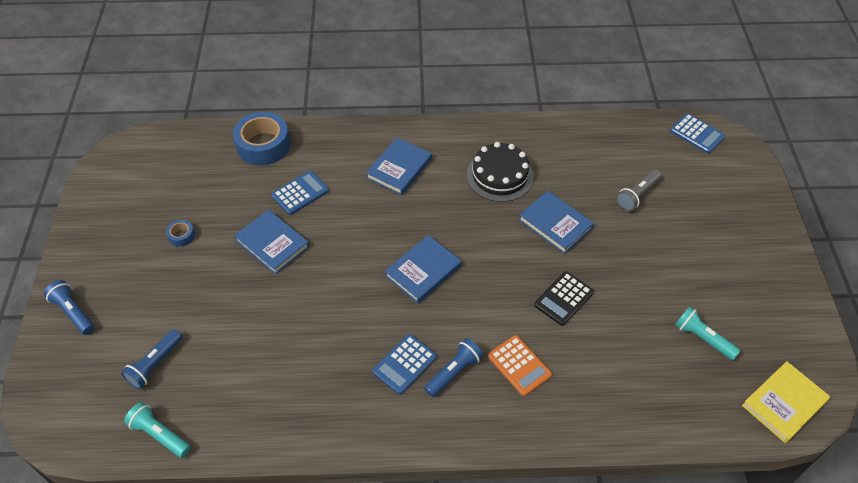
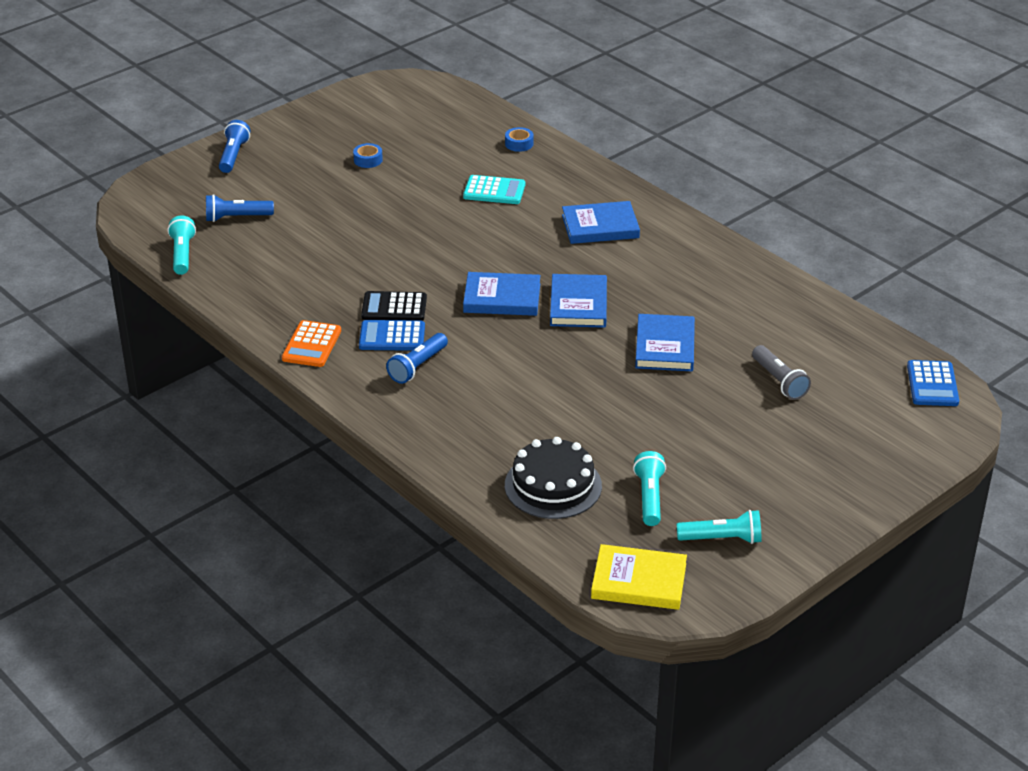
camera: 50 degrees right, 15 degrees down
blue tape [233,112,291,165] -> blue tape [505,127,534,152], size x0.45
blue book [234,210,309,275] -> blue book moved to [550,274,607,328]
blue calculator [271,171,329,215] -> turquoise calculator [463,175,525,204]
blue flashlight [424,338,483,397] -> blue flashlight turned 120 degrees clockwise [386,333,448,384]
black cake [467,142,534,202] -> black cake moved to [505,437,602,519]
orange calculator [488,335,552,396] -> orange calculator moved to [282,320,341,367]
black calculator [534,271,594,326] -> black calculator moved to [361,291,427,321]
grey flashlight [616,170,661,211] -> grey flashlight turned 120 degrees counterclockwise [752,345,811,400]
none -> turquoise flashlight [677,510,761,544]

